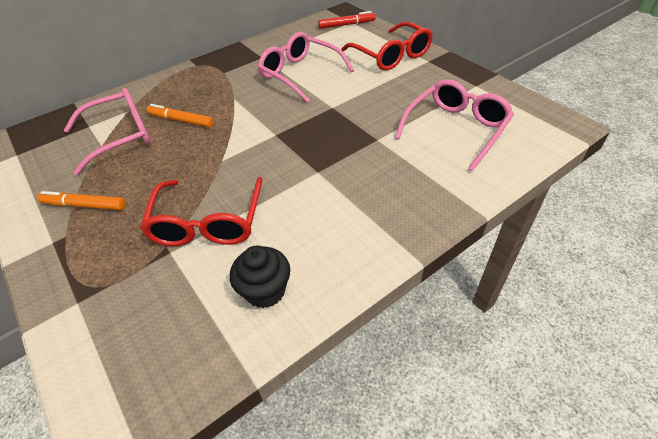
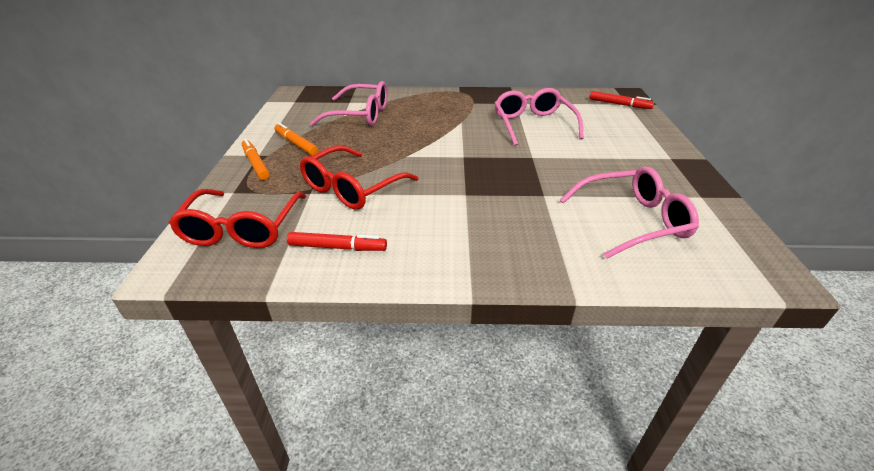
camera: 35 degrees right, 10 degrees down
orange marker [146,104,214,127] -> orange marker moved to [242,138,270,180]
black cupcake [230,246,290,308] -> red marker [287,232,387,251]
red glasses [341,22,433,71] -> red glasses moved to [169,189,306,248]

